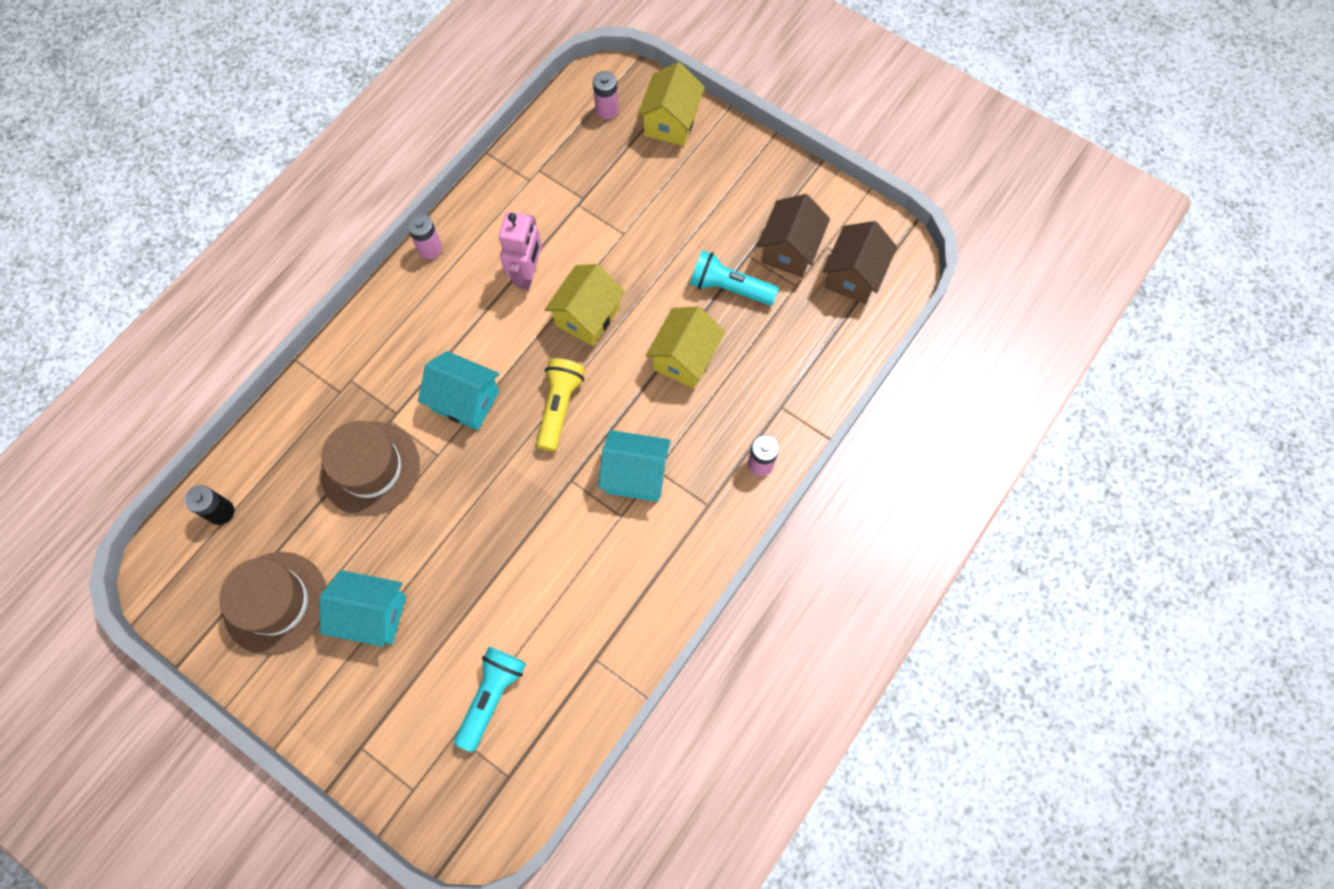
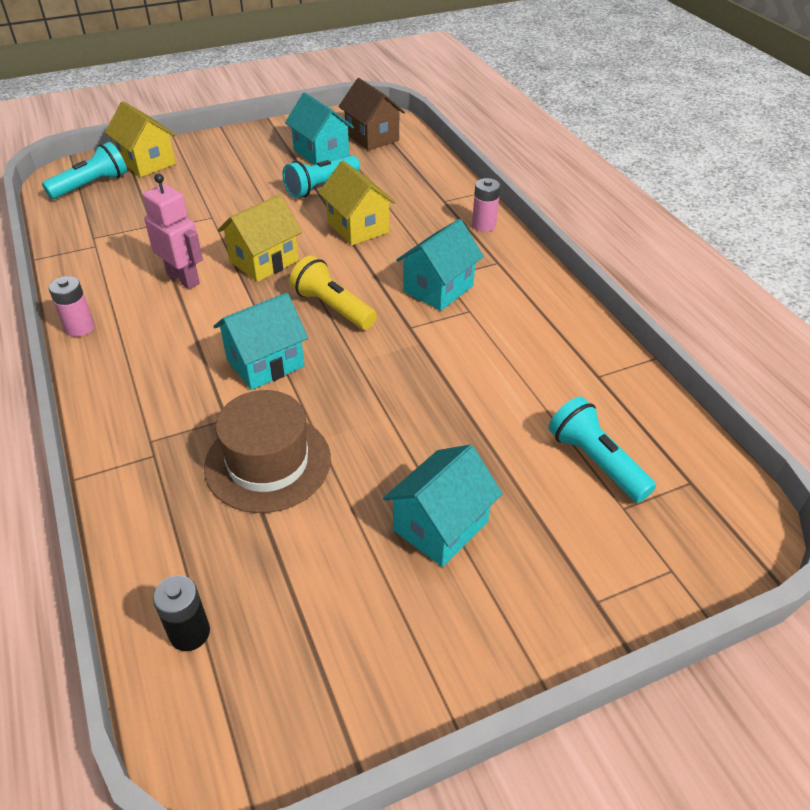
camera: 60 degrees left, 25 degrees down
brown hat [219,552,326,655] -> none
yellow house [544,264,625,346] -> yellow house turned 75 degrees clockwise [218,194,302,282]
pink battery [593,71,619,119] -> turquoise flashlight [42,142,127,199]
brown house [758,194,830,277] -> turquoise house [285,93,354,165]

